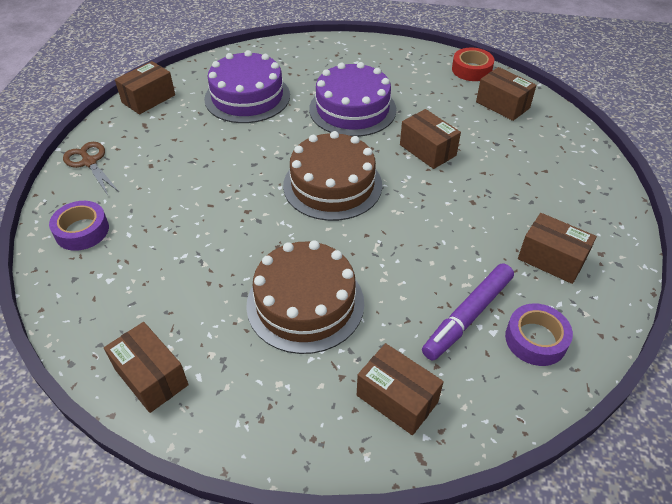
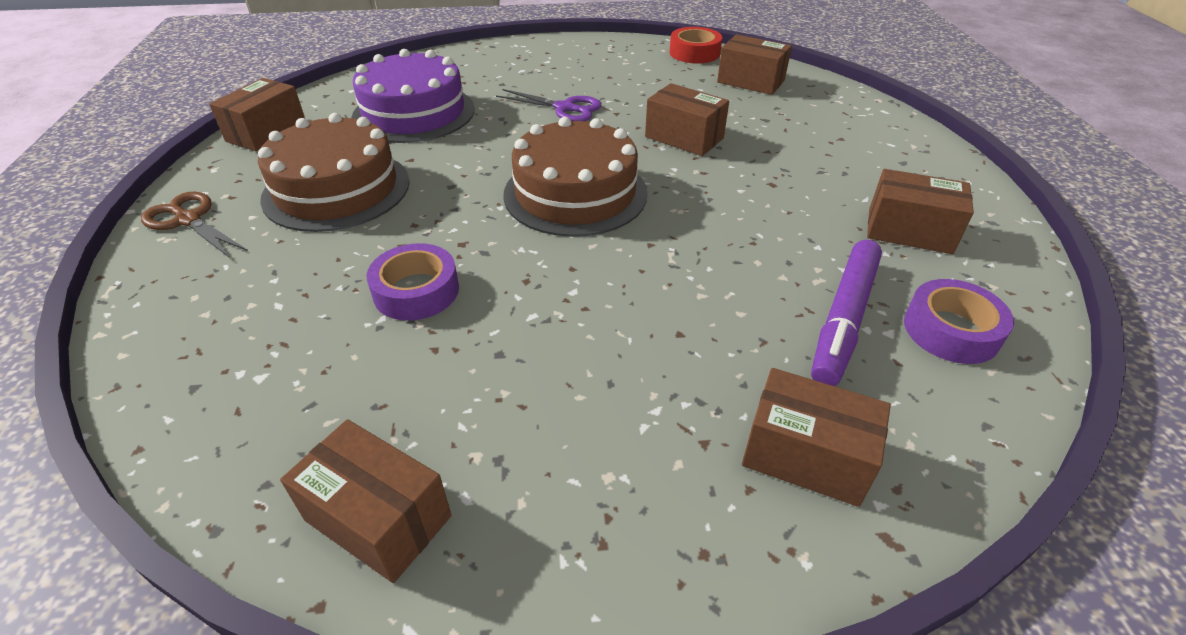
camera: 15 degrees left, 5 degrees down
purple tape [49,201,109,251] -> purple tape moved to [366,243,459,321]
brown cake [246,240,364,354] -> brown cake moved to [258,113,410,232]
purple cake [309,62,397,137] -> purple scissors [496,89,602,121]

